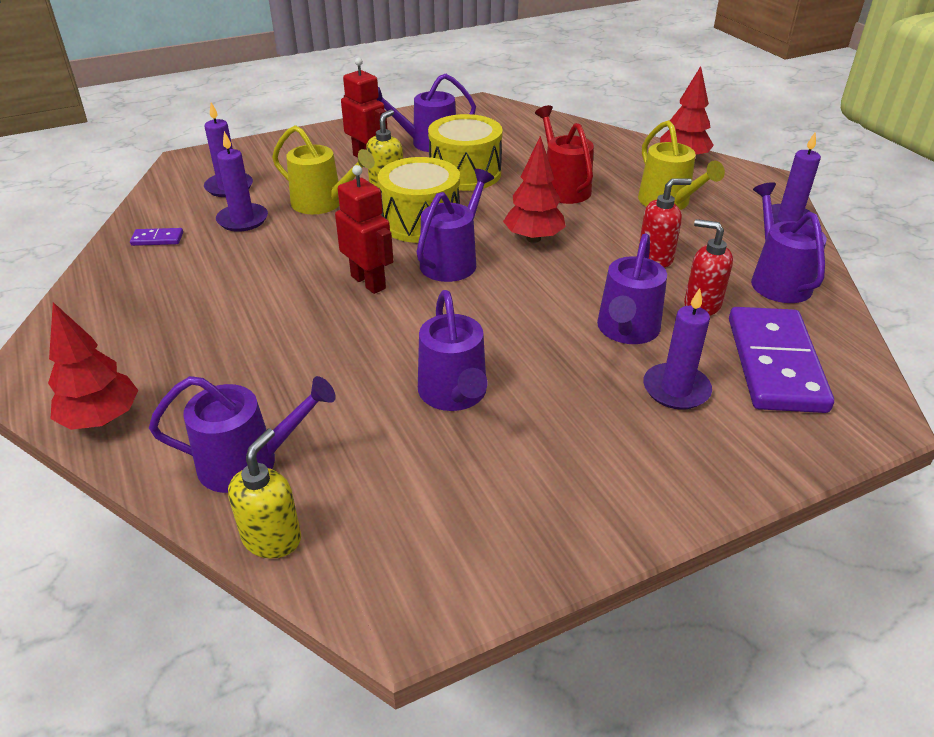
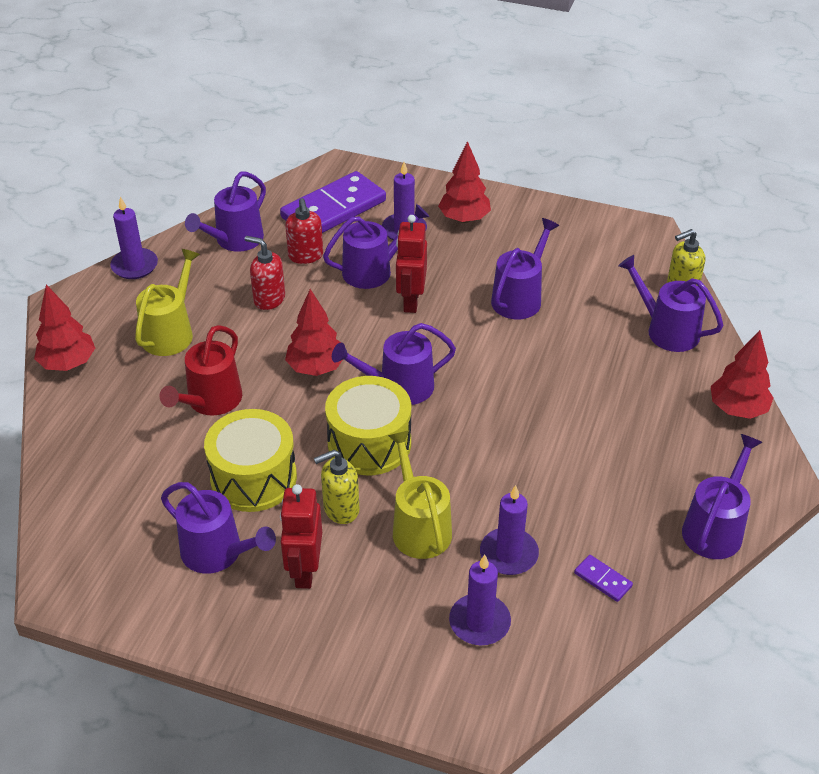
camera: 135 degrees left, 5 degrees up
red robot [335,165,393,294] -> red robot moved to [396,215,427,313]
none -> red tree [438,141,491,223]
none -> purple watering can [682,434,763,559]

